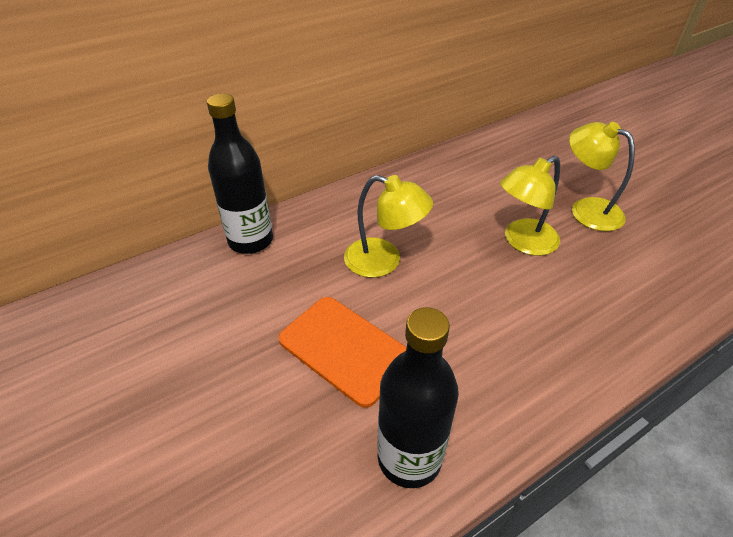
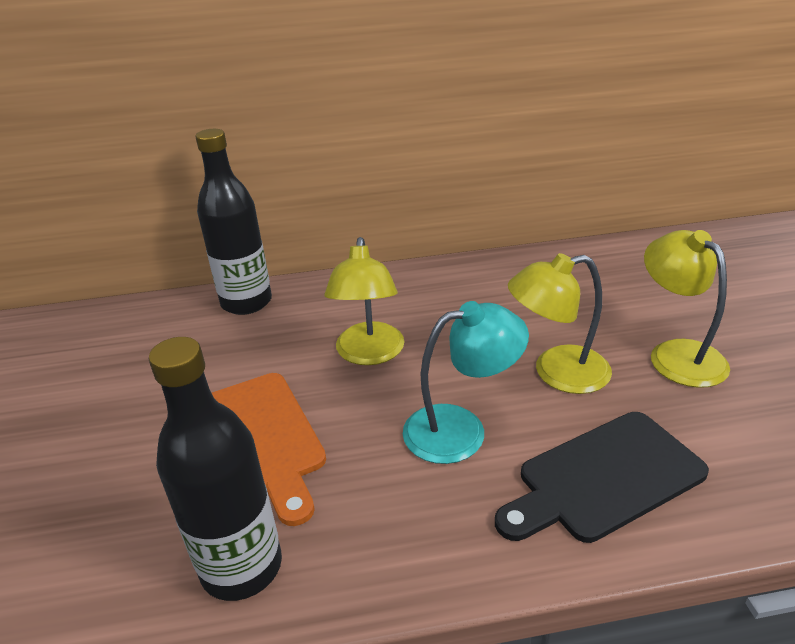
camera: 25 degrees right, 10 degrees down
yellow lamp [344,175,433,278] -> yellow lamp turned 45 degrees clockwise [324,237,404,365]
none -> turquoise lamp [403,301,529,464]
none -> black cutting board [495,412,709,543]

